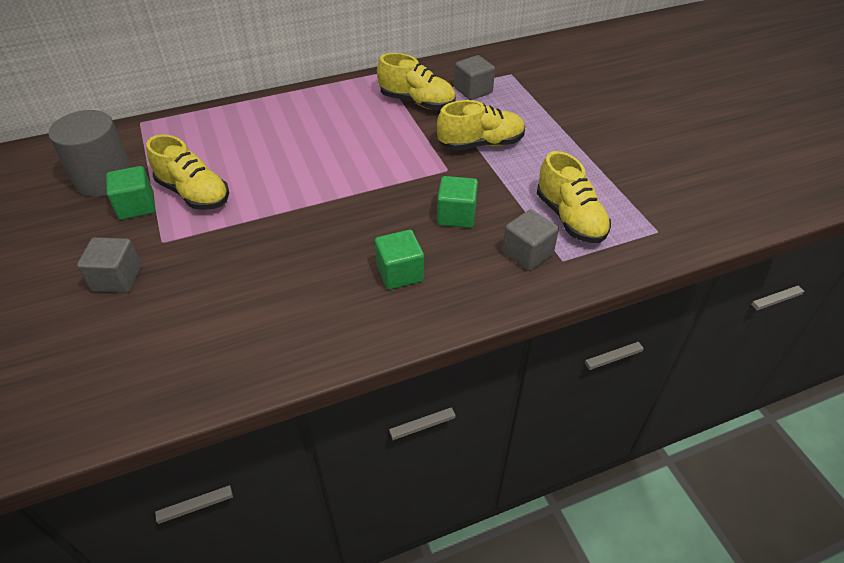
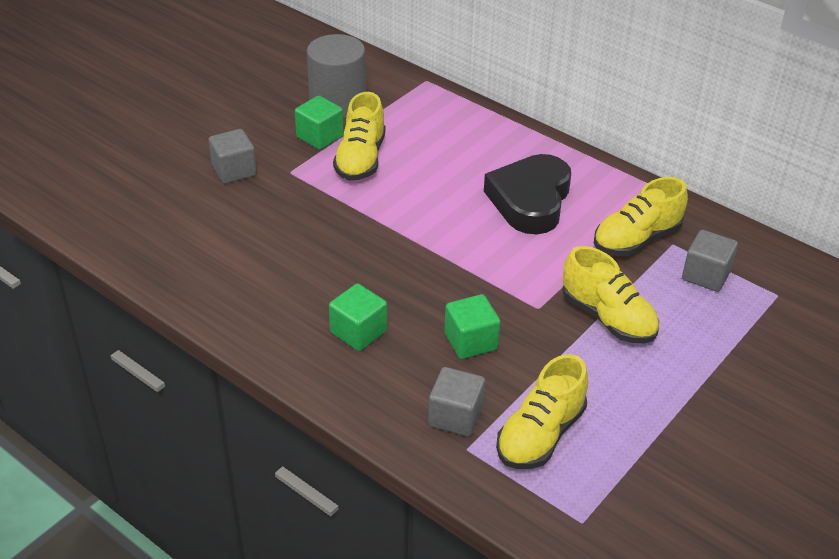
camera: 60 degrees right, 5 degrees down
yellow shoe [377,53,456,110] -> yellow shoe turned 60 degrees clockwise [594,177,688,256]
none -> black heart [484,154,571,234]

